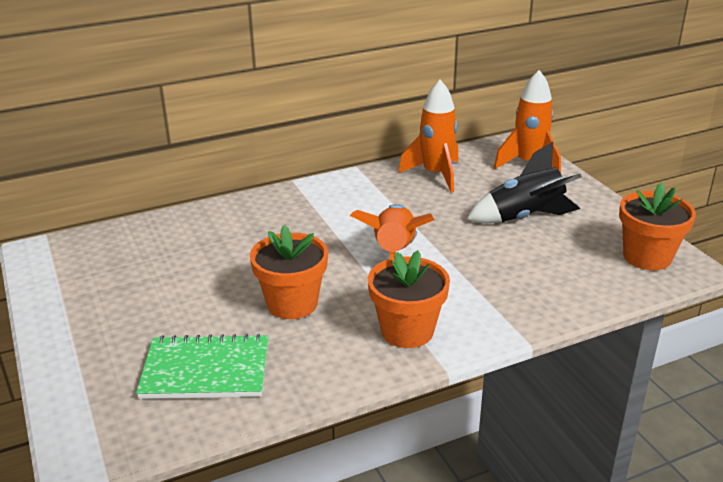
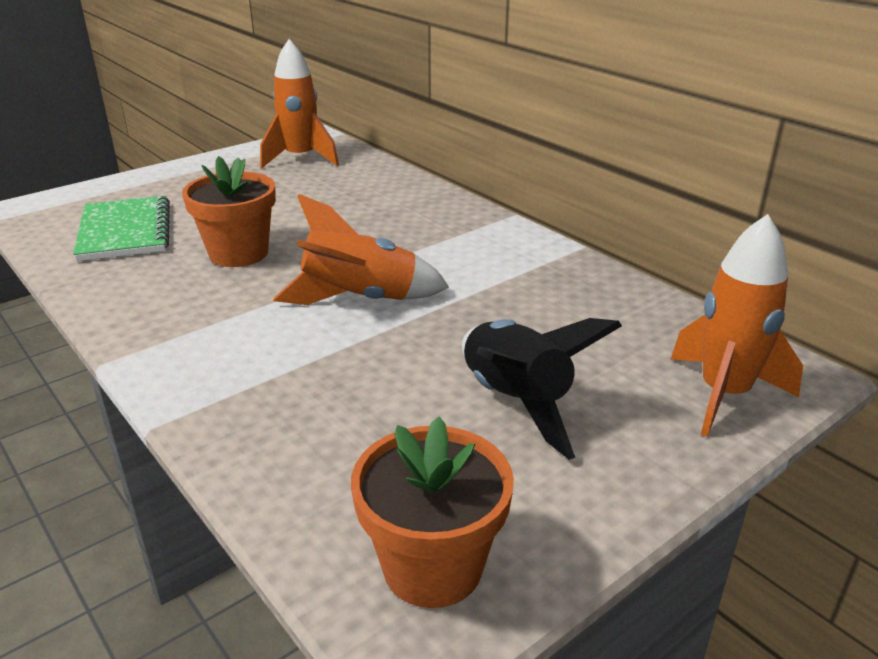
camera: 75 degrees right, 0 degrees up
orange flower pot [368,250,450,348] -> none
orange rocket [399,80,459,192] -> orange rocket moved to [260,39,339,168]

